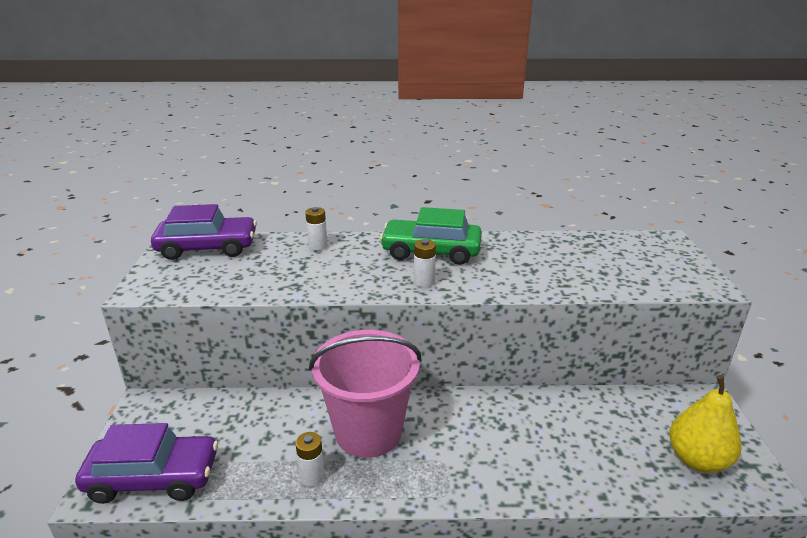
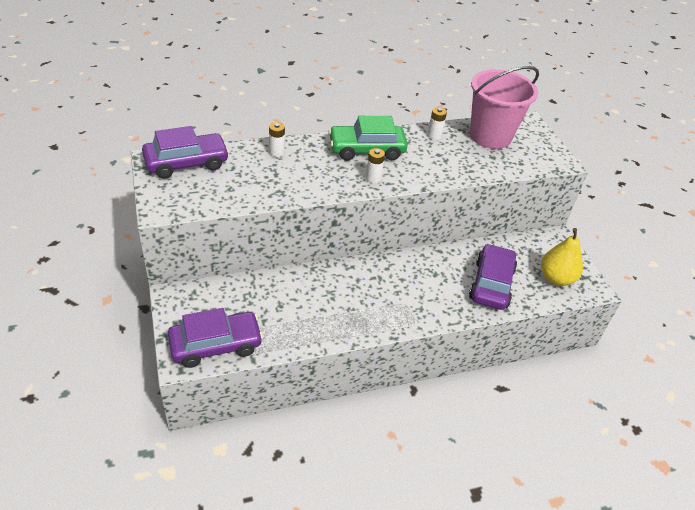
camera: 20 degrees left, 15 degrees up
white battery [296,432,325,487] -> white battery moved to [427,107,447,140]
pink bucket [309,330,422,458] -> pink bucket moved to [470,66,539,149]
none -> purple car [469,244,517,310]

